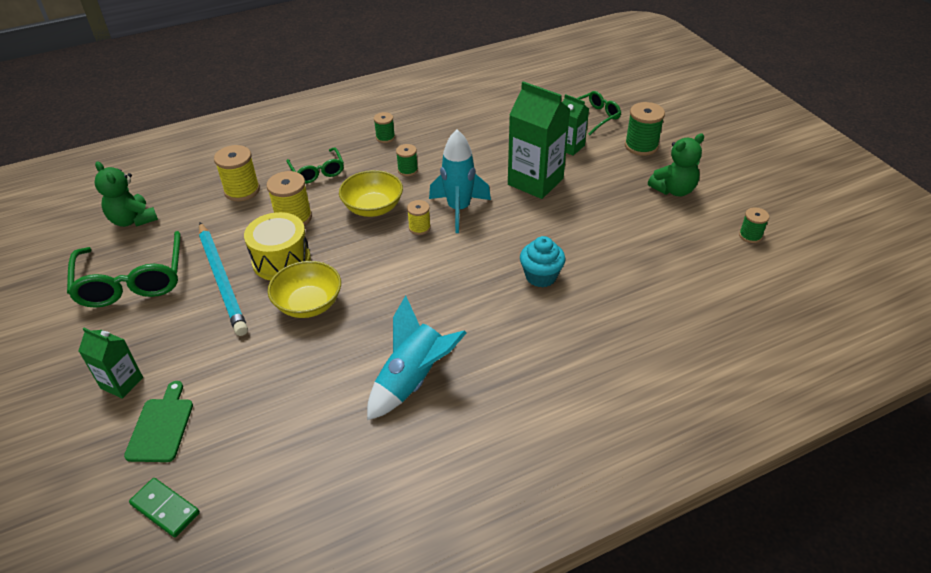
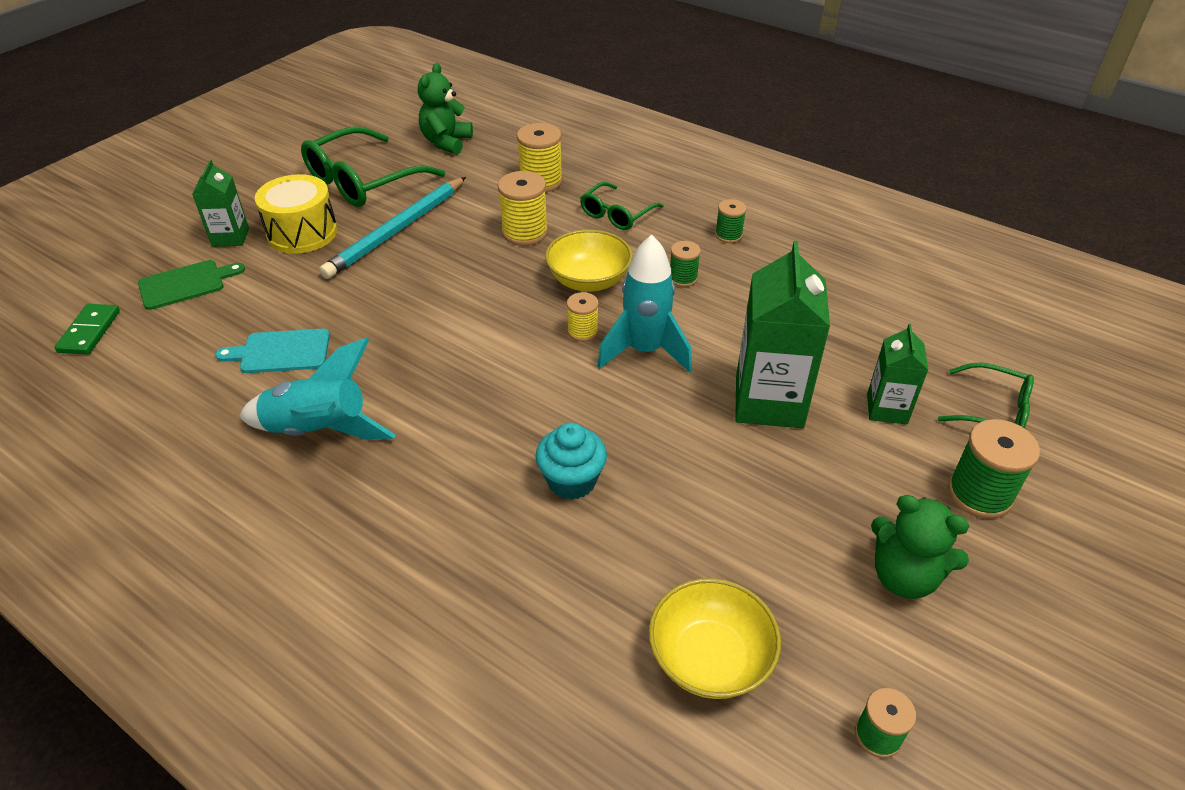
camera: 60 degrees right, 0 degrees up
yellow drum [244,212,311,280] -> yellow drum moved to [255,174,337,254]
yellow bowl [268,261,341,318] -> yellow bowl moved to [649,578,781,699]
none -> turquoise cutting board [216,329,330,373]

